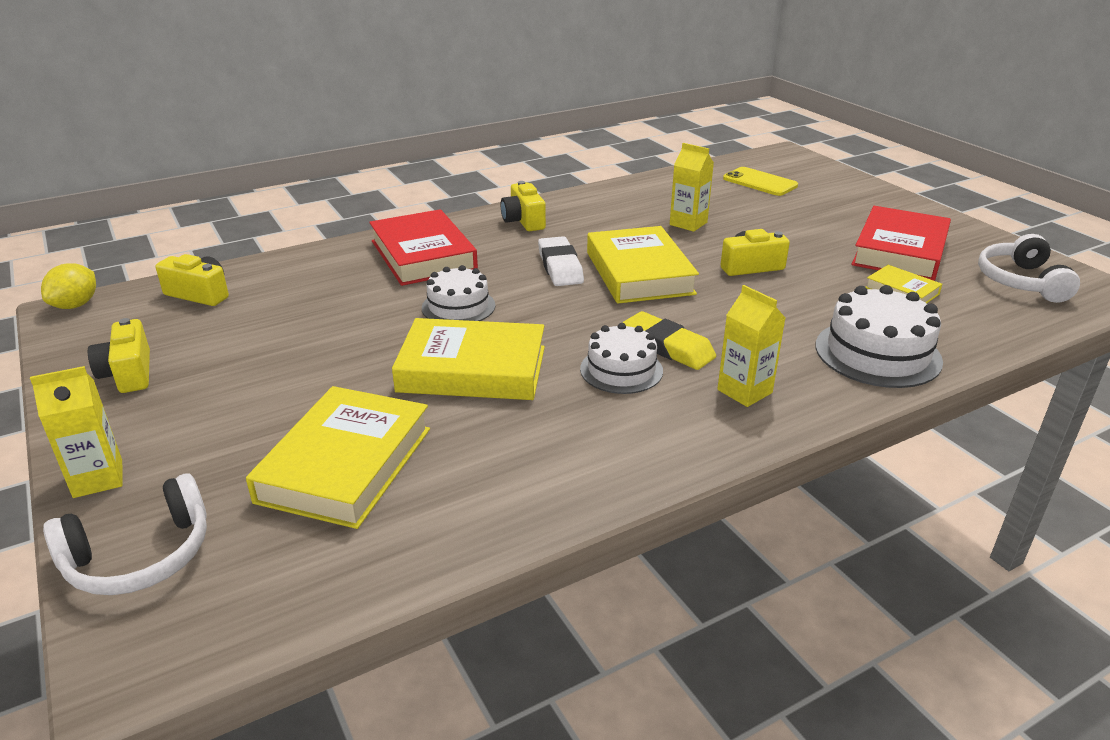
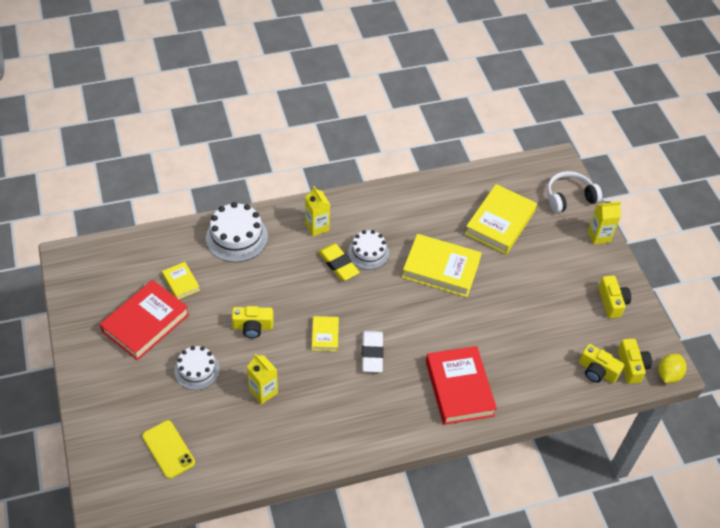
camera: 170 degrees left, 20 degrees up
white cake [422,265,495,321] -> white cake moved to [174,346,220,390]
yellow camera [501,181,546,231] -> yellow camera moved to [618,339,652,384]
yellow book [587,226,699,303] -> yellow book [312,316,339,351], size x0.50
white headphones [978,234,1080,303] -> none

